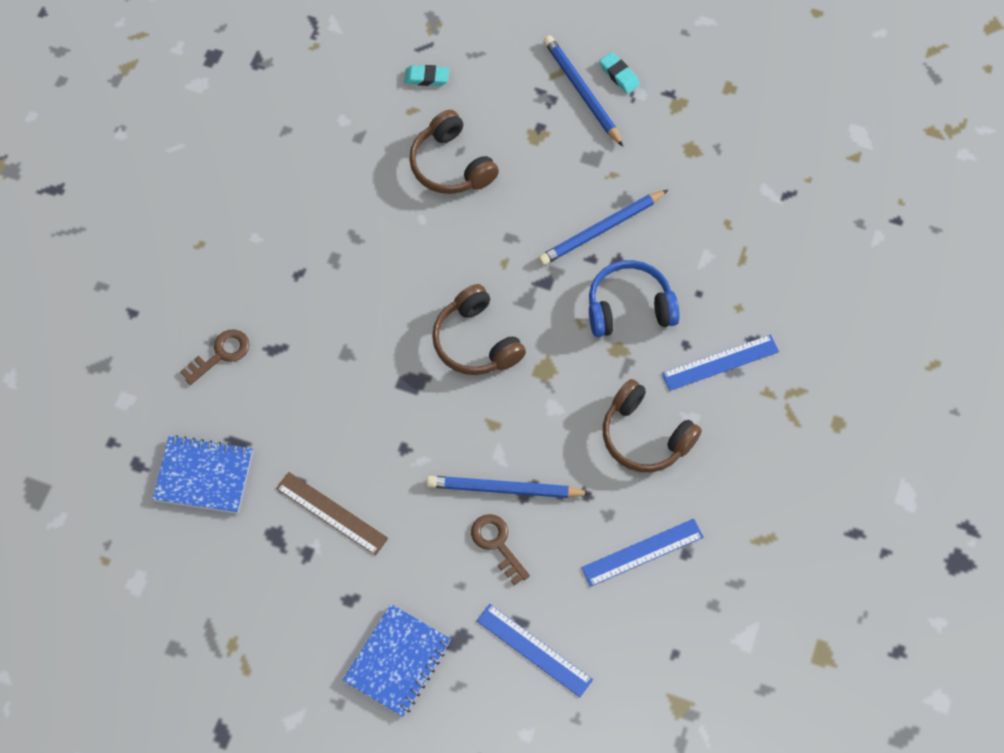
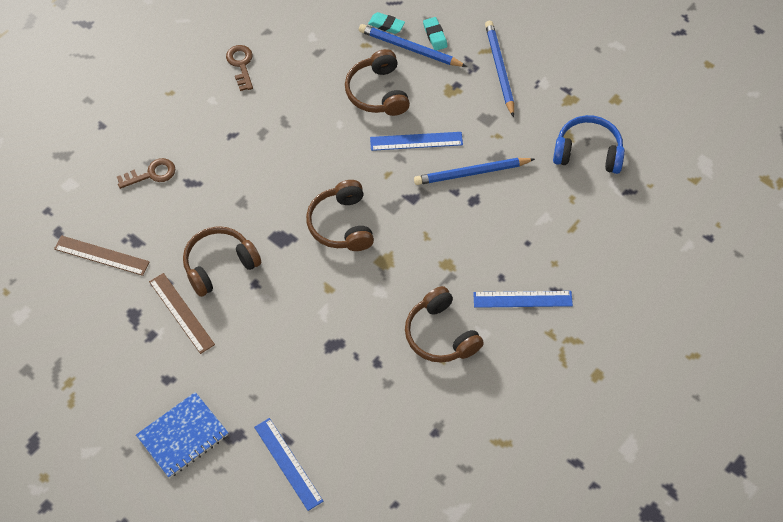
camera: 20 degrees right, 5 degrees down
blue notebook [152,435,253,513] -> brown ruler [54,235,150,276]
blue pencil [427,476,591,498] -> blue pencil moved to [359,24,467,67]
brown key [471,514,530,585] -> brown key moved to [226,45,253,91]
blue ruler [581,519,704,587] -> blue ruler moved to [370,132,463,151]
blue headphones [589,260,680,337] -> blue headphones moved to [553,115,625,174]
turquoise eraser [599,52,640,94] -> turquoise eraser moved to [423,17,448,51]
none -> brown headphones [183,226,261,297]

